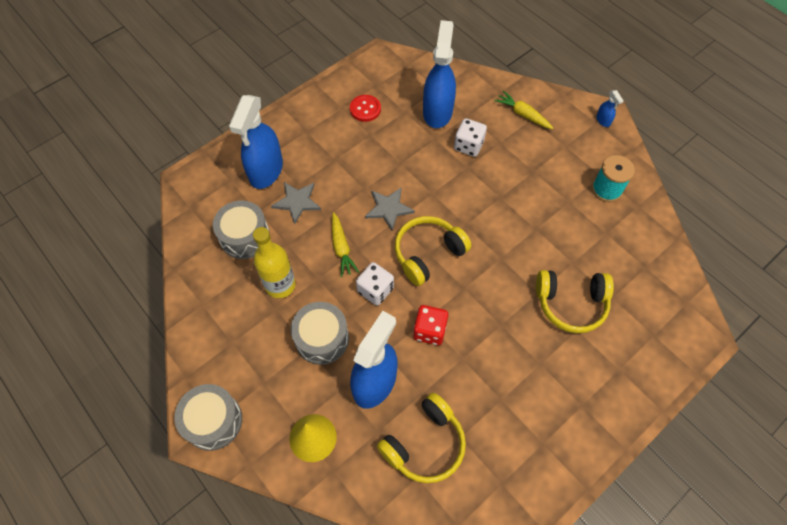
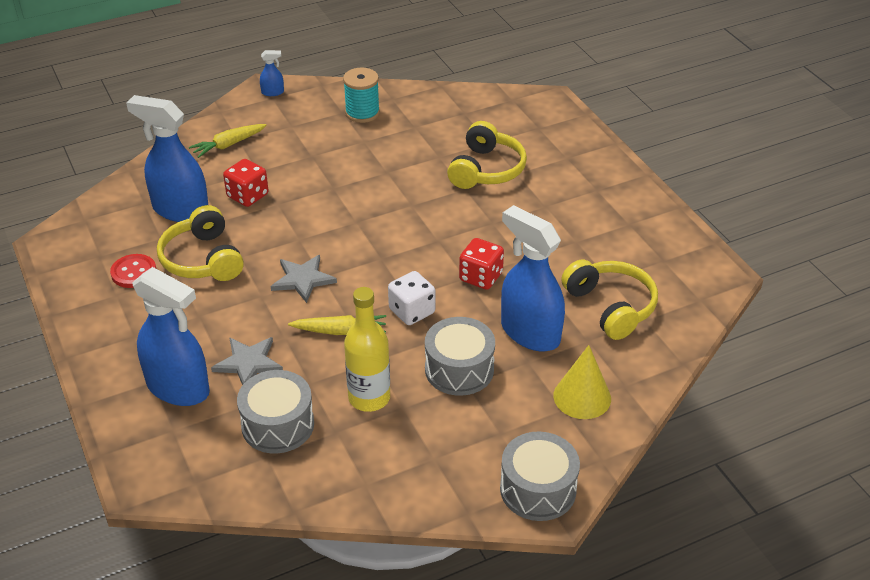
camera: 75 degrees left, 20 degrees down
yellow headphones [395,216,471,286] -> yellow headphones moved to [157,205,244,281]
white dice [454,118,487,157] -> red dice [223,159,269,207]

